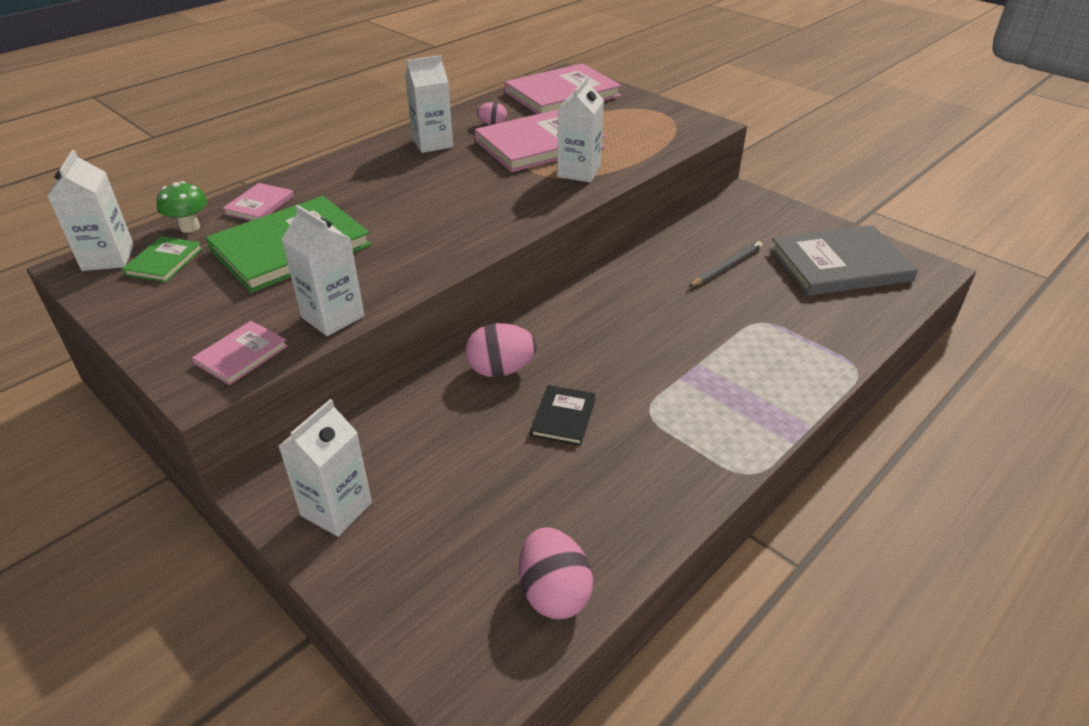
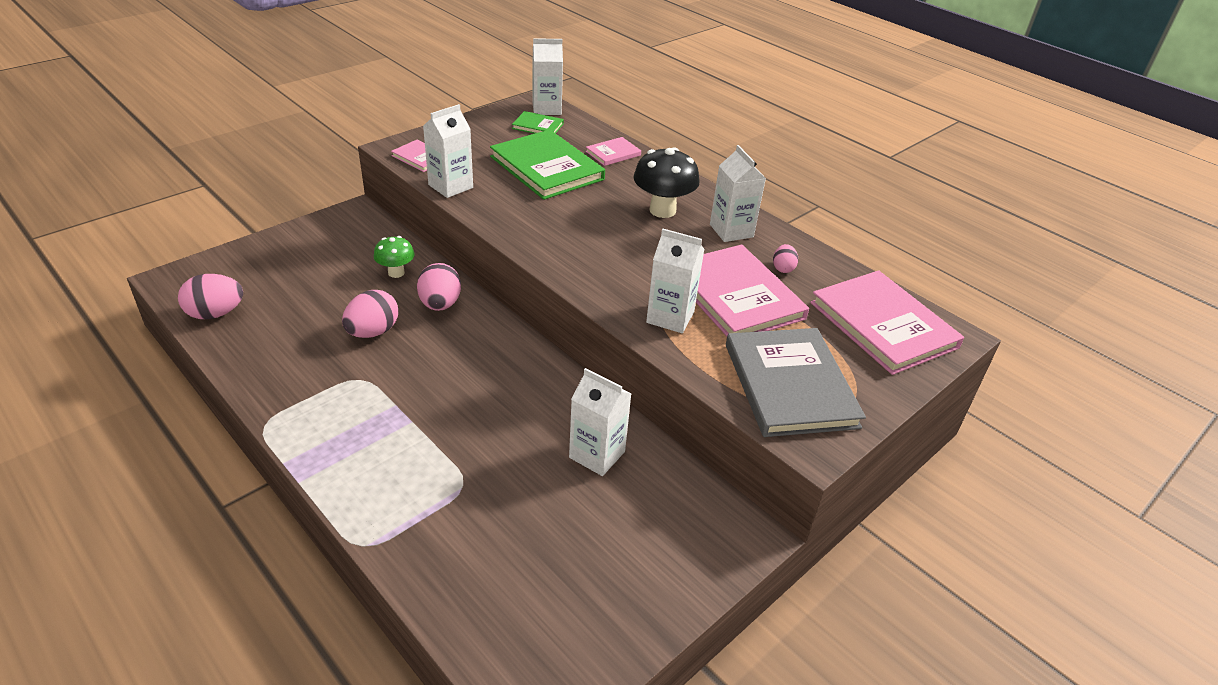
camera: 90 degrees right, 0 degrees up
green mushroom [156,181,207,233] -> green mushroom moved to [374,236,415,278]
pink book [222,183,294,221] -> pink book turned 60 degrees counterclockwise [586,137,641,166]
white carton [279,399,372,537] -> white carton moved to [569,368,631,476]
black book [530,385,596,446] -> pink egg [342,290,398,338]
grey pencil [689,241,762,287] -> none
grey book [770,225,918,296] -> grey book moved to [726,328,866,437]
none -> black mushroom [633,147,700,218]

